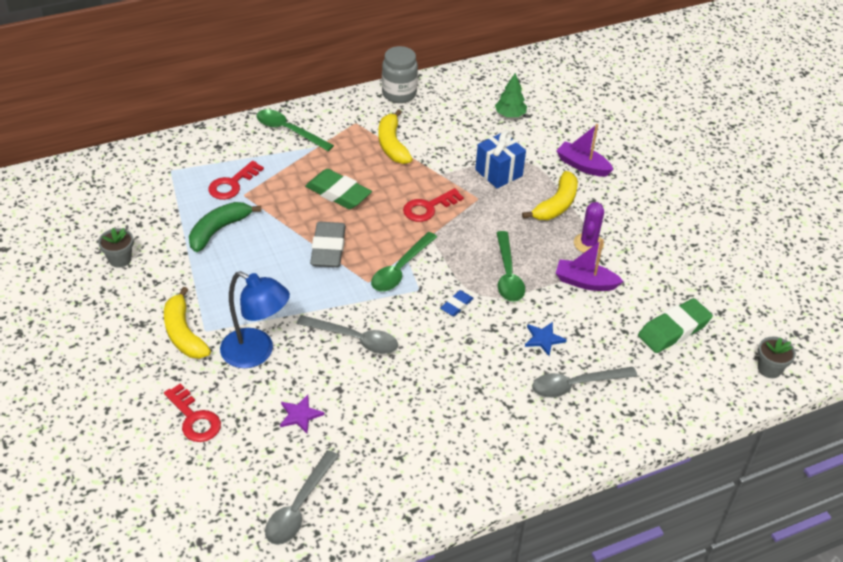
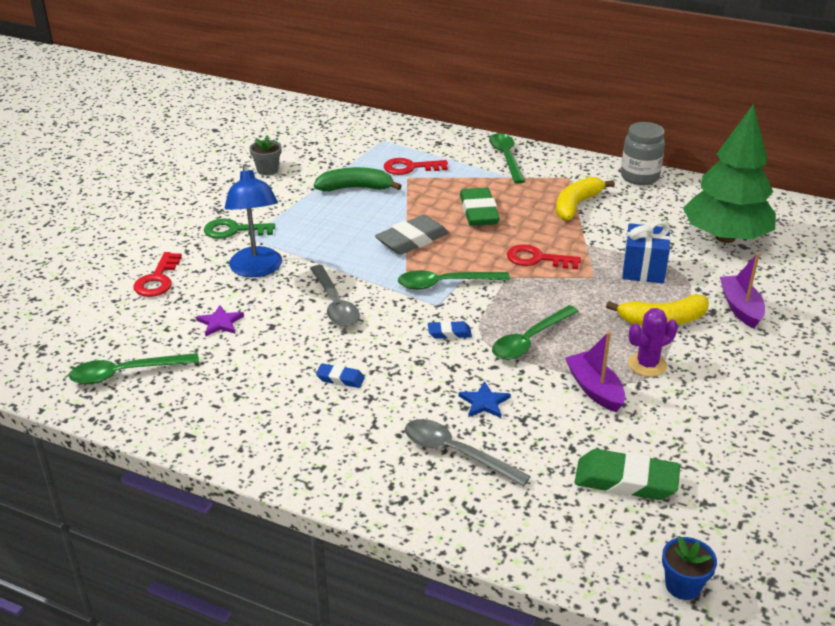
camera: 50 degrees right, 10 degrees down
yellow banana [164,287,211,359] -> green key [204,219,275,239]
grey spoon [265,450,339,545] -> green spoon [69,353,199,384]
green tree [495,73,527,117] -> green tree [683,104,776,243], size x2.32
grey flower pot [758,337,796,378] -> blue flower pot [662,536,717,600]
none -> blue eraser [316,363,365,388]

